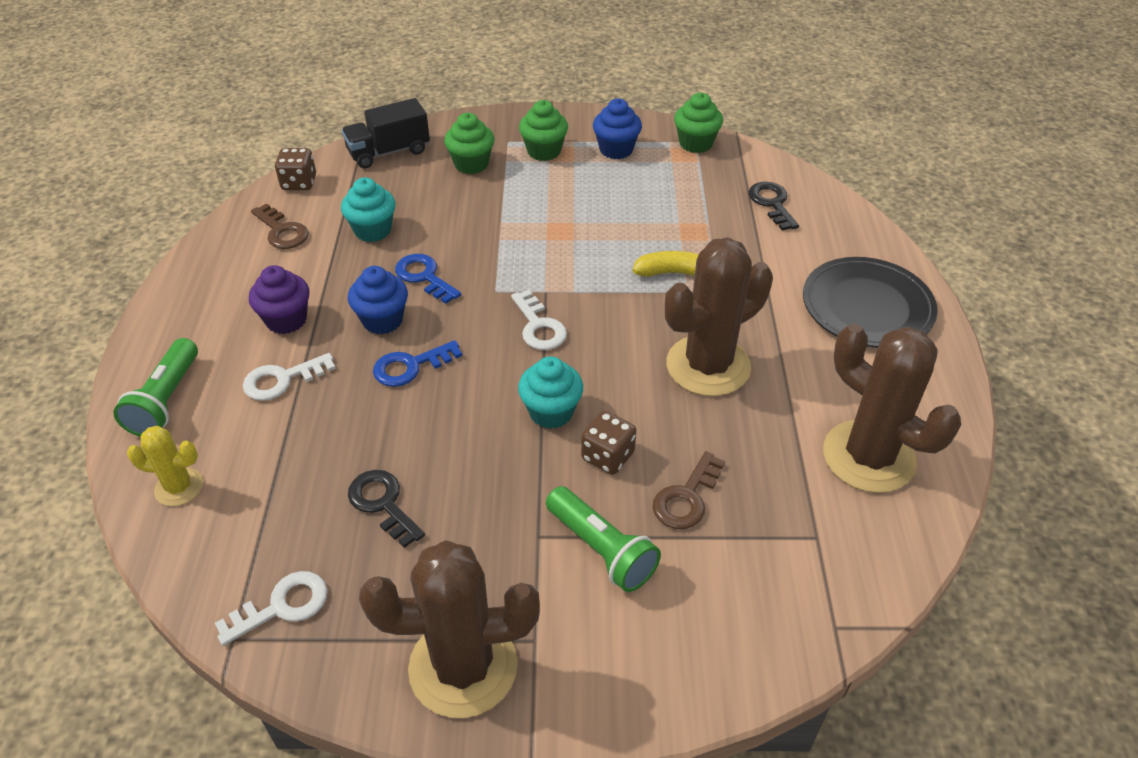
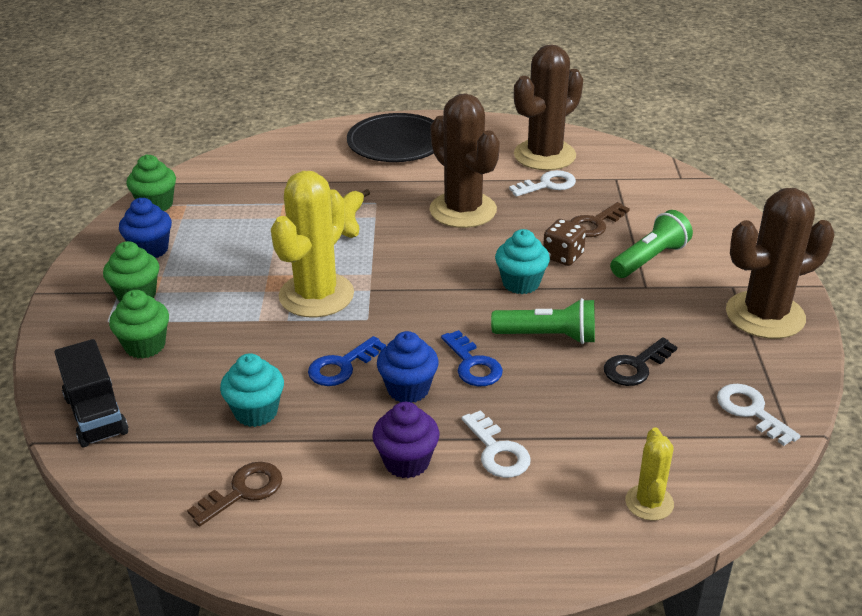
camera: 90 degrees left, 10 degrees down
green flashlight [113,338,198,437] -> green flashlight moved to [491,298,595,344]
brown dice [275,148,316,190] -> none
brown cactus [359,540,540,718] -> brown cactus turned 75 degrees clockwise [726,188,834,339]
white key [511,290,567,350] -> white key moved to [509,170,576,197]
brown key [653,451,725,529] -> brown key turned 105 degrees clockwise [570,202,630,237]
black key [749,182,799,230] -> none
none -> yellow cactus [271,171,354,318]

